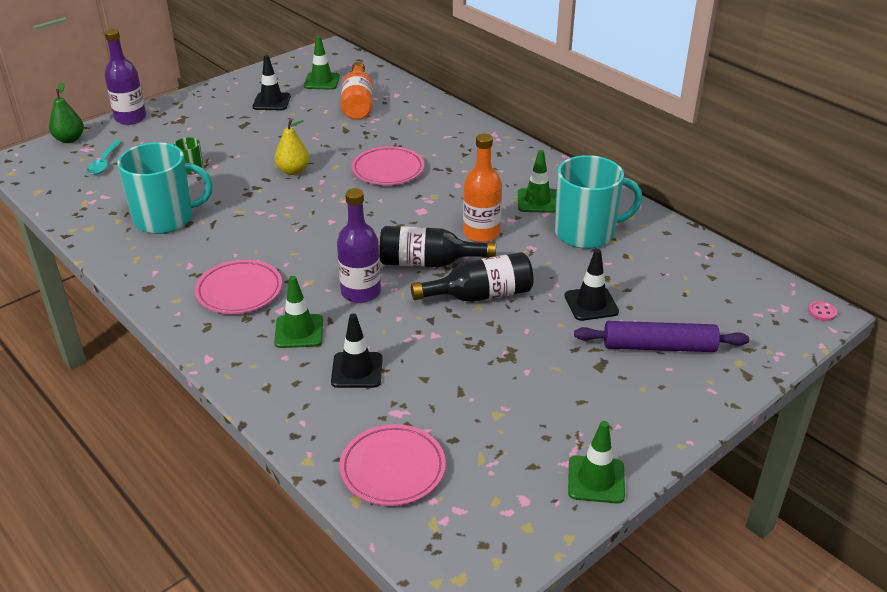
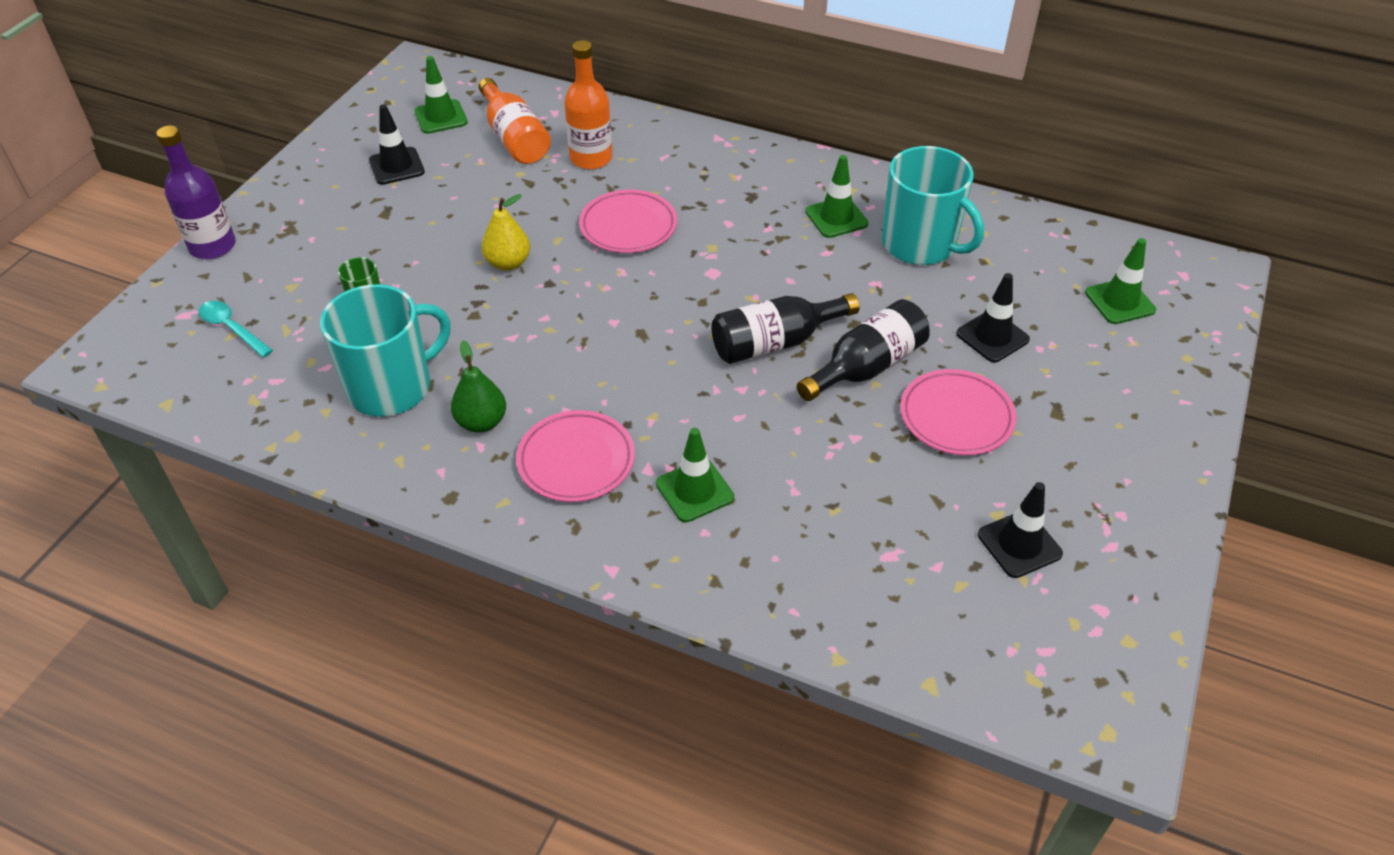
camera: 25 degrees left, 10 degrees up
green pear [49,82,84,143] -> green pear moved to [451,340,506,433]
turquoise spoon [87,140,122,175] -> turquoise spoon turned 150 degrees clockwise [199,301,273,358]
black traffic cone [331,314,382,388] -> black traffic cone moved to [978,482,1063,578]
purple bottle [337,188,381,303] -> none
pink plate [340,424,446,506] -> pink plate moved to [900,369,1016,455]
orange bottle [463,134,502,242] -> orange bottle moved to [564,40,612,170]
turquoise mug [555,155,642,249] -> turquoise mug turned 75 degrees clockwise [882,146,984,265]
green traffic cone [568,421,625,504] -> green traffic cone moved to [1085,238,1156,324]
purple rolling pin [574,321,749,352] -> none
pink button [808,301,837,321] -> none

